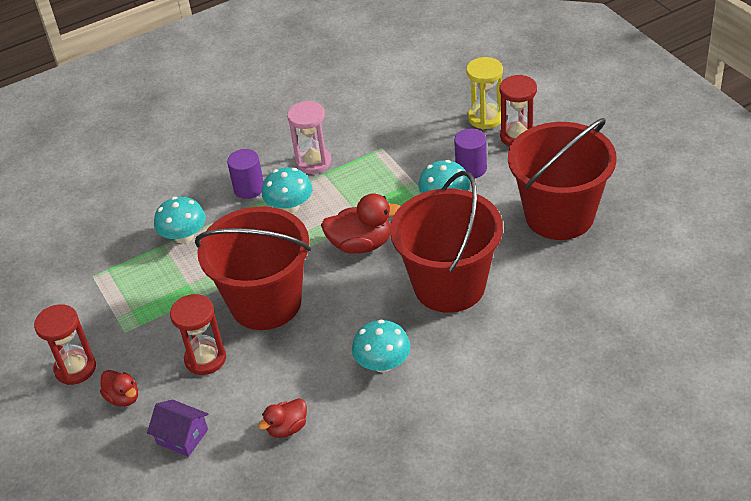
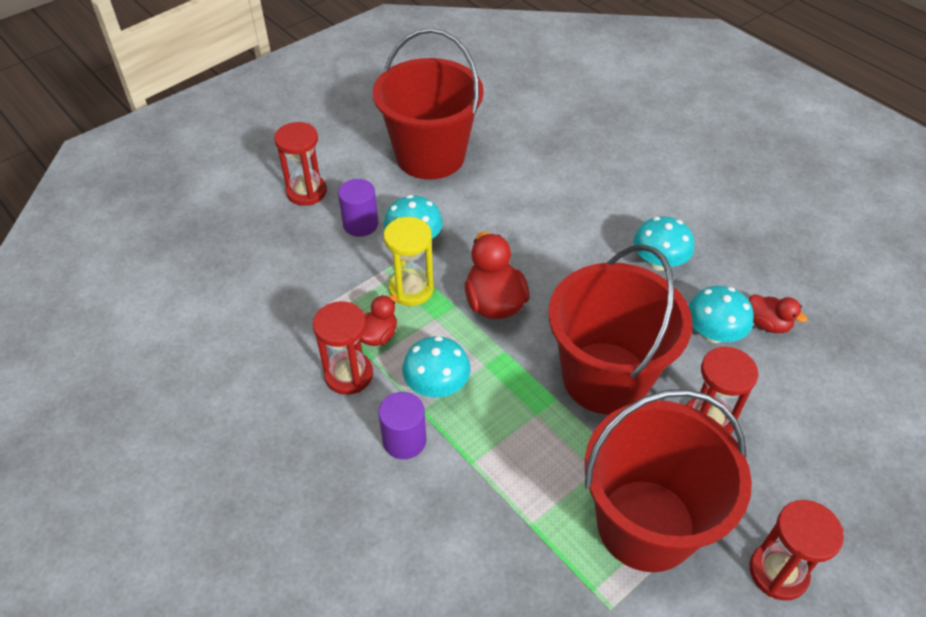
camera: 105 degrees left, 5 degrees up
red duck [100,370,138,407] -> red duck moved to [360,295,398,346]
purple house [147,399,208,457] -> none
turquoise mushroom [154,197,206,244] -> turquoise mushroom moved to [688,286,754,343]
pink hourglass [287,101,331,174] -> red hourglass [313,301,373,395]
red bucket [390,171,503,313] -> red bucket moved to [585,389,752,572]
yellow hourglass [466,57,503,129] -> yellow hourglass moved to [384,217,434,306]

